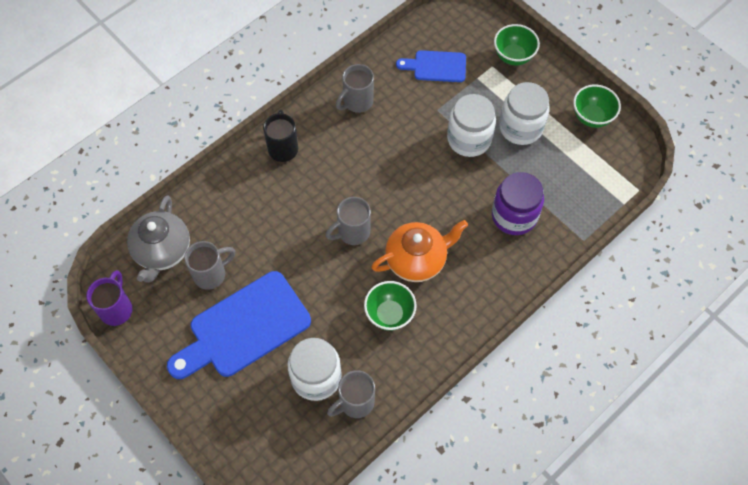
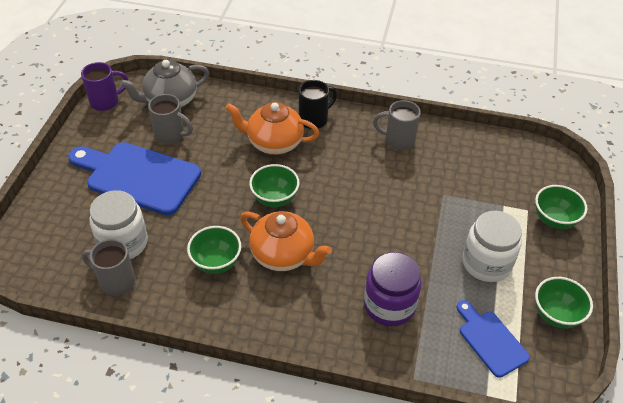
camera: 55 degrees right, 15 degrees down
grey mug [326,197,371,245] -> green bowl [249,164,300,207]
blue cutting board [396,50,466,82] -> blue cutting board moved to [457,300,530,378]
white jar [447,94,496,157] -> none
none -> orange teapot [225,102,319,155]

